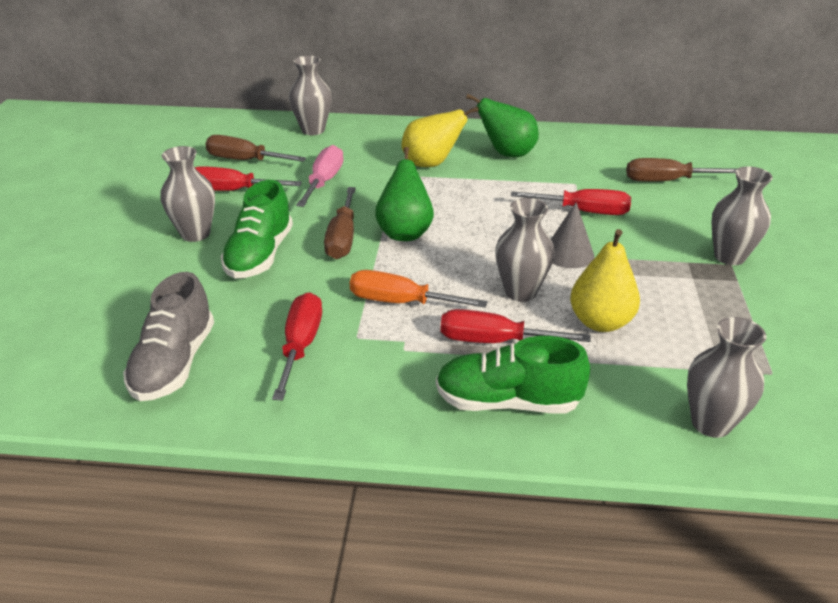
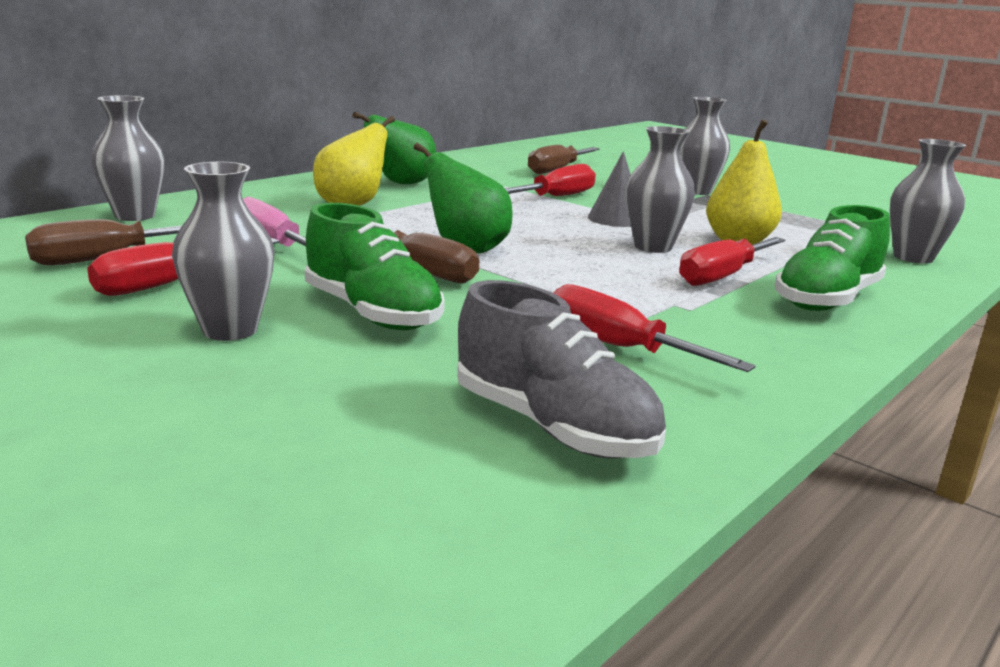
camera: 55 degrees left, 15 degrees down
orange screwdriver [350,270,488,308] -> none

